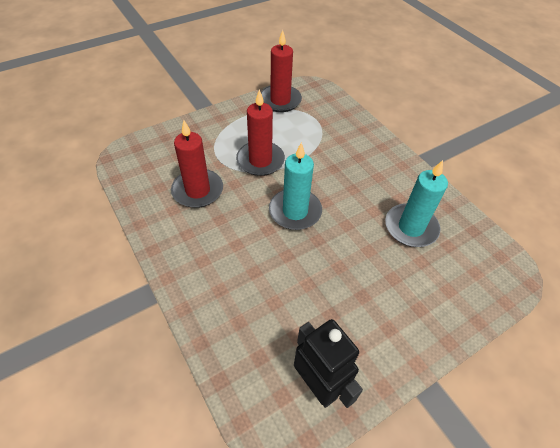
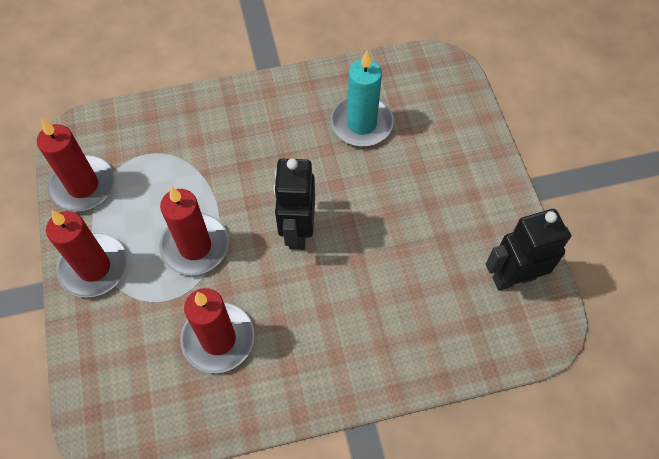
camera: 70 degrees left, 10 degrees up
turquoise candle [269,142,322,230] -> black robot [273,158,315,250]
none -> red candle [46,210,127,297]

